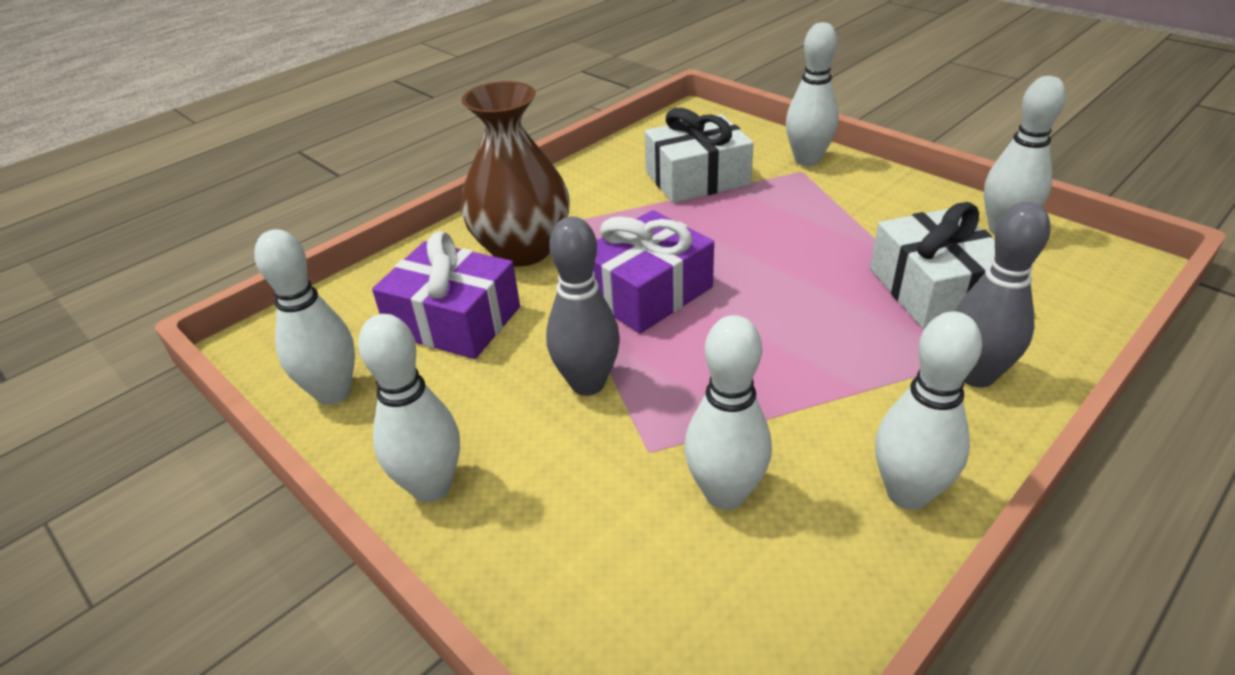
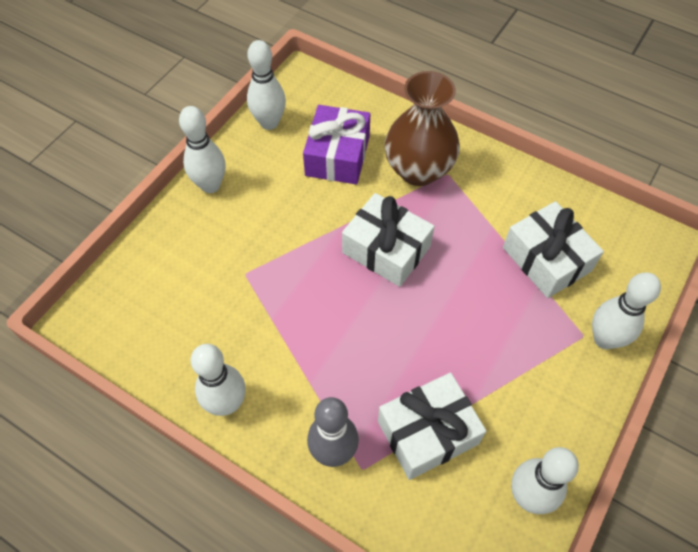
camera: 75 degrees right, 20 degrees up
grey bowling pin [546,216,620,396] -> none
purple gift [593,210,714,333] -> white gift [342,193,434,287]
white bowling pin [684,315,772,510] -> none

